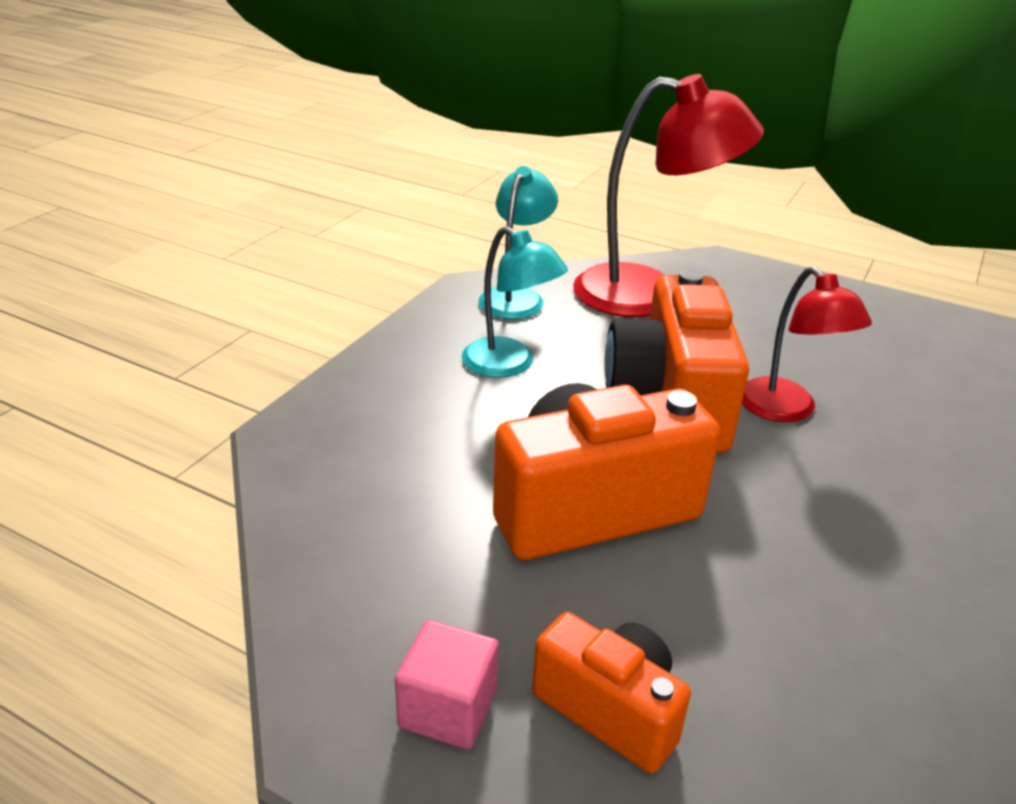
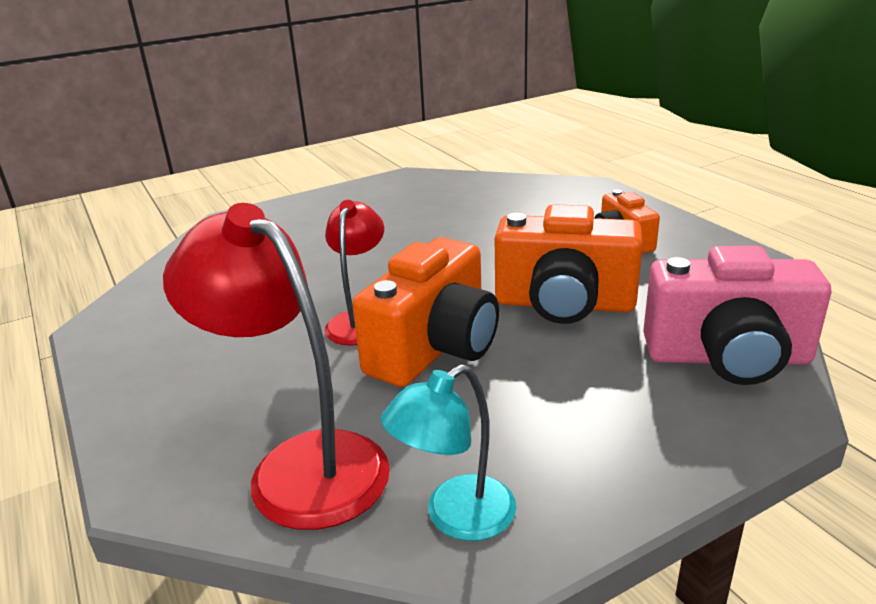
camera: 145 degrees left, 5 degrees down
pink cube [395,620,499,749] -> none
turquoise lamp [462,226,568,378] -> none
none -> pink camera [643,246,832,385]

